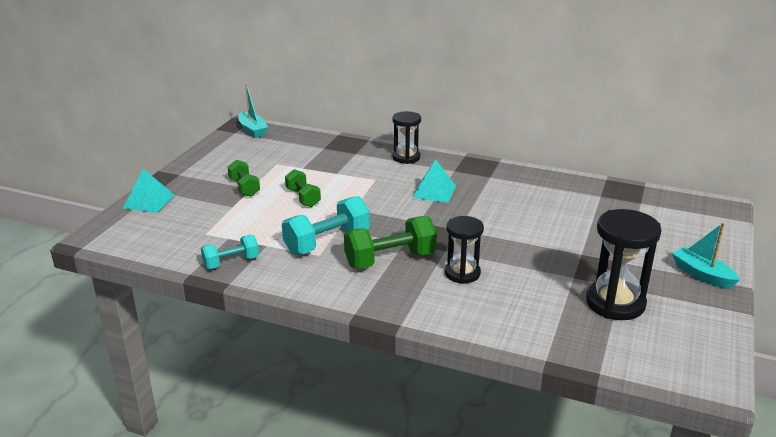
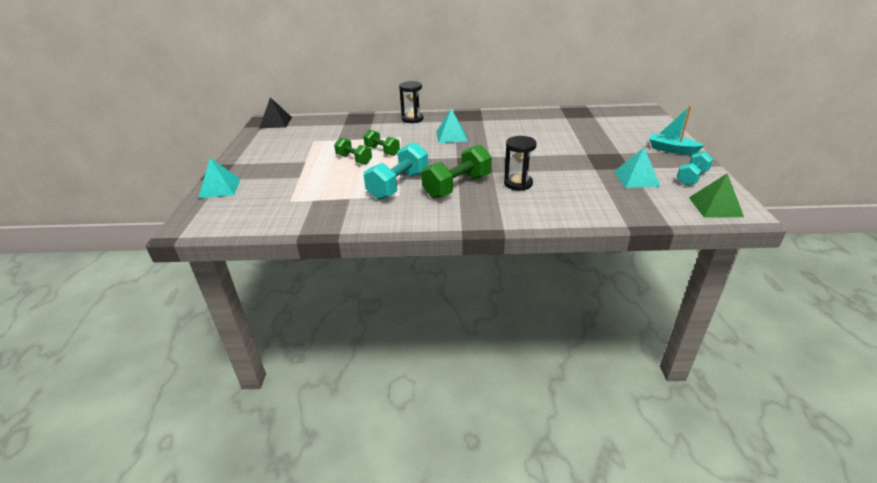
camera: 20 degrees left, 5 degrees up
turquoise dumbbell [201,235,259,269] -> turquoise dumbbell moved to [677,152,713,185]
green dumbbell [228,160,260,197] -> green dumbbell moved to [363,130,400,156]
turquoise boat [238,84,268,138] -> black pyramid [260,97,292,128]
black hourglass [586,209,662,320] -> turquoise pyramid [614,148,661,188]
none -> green pyramid [689,173,744,218]

